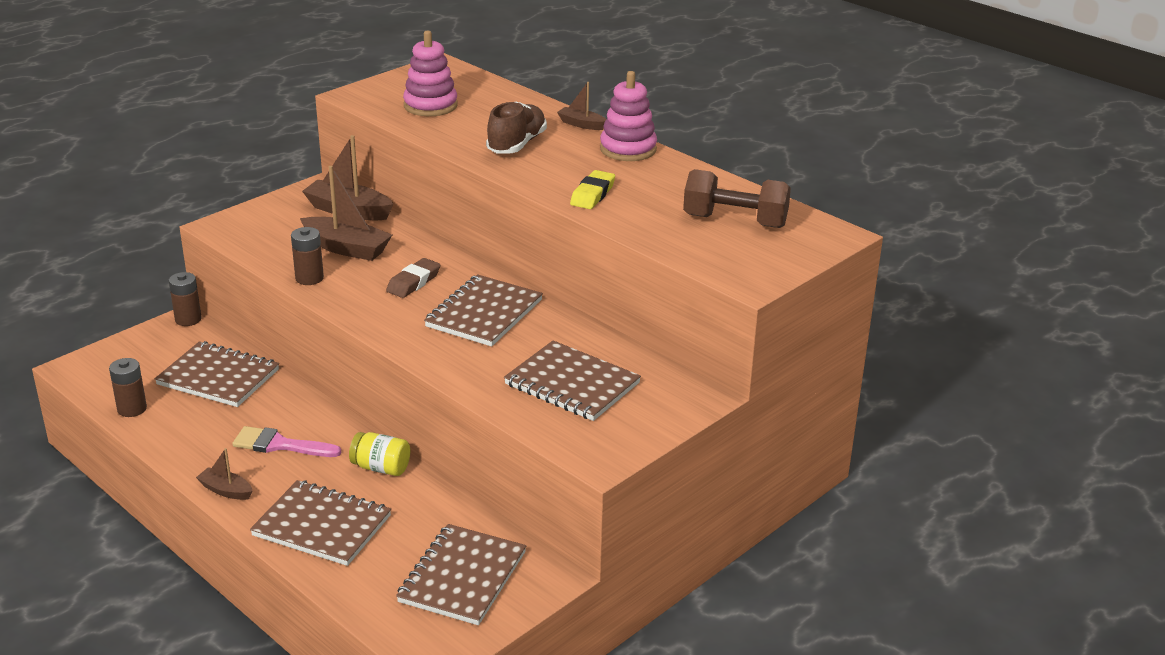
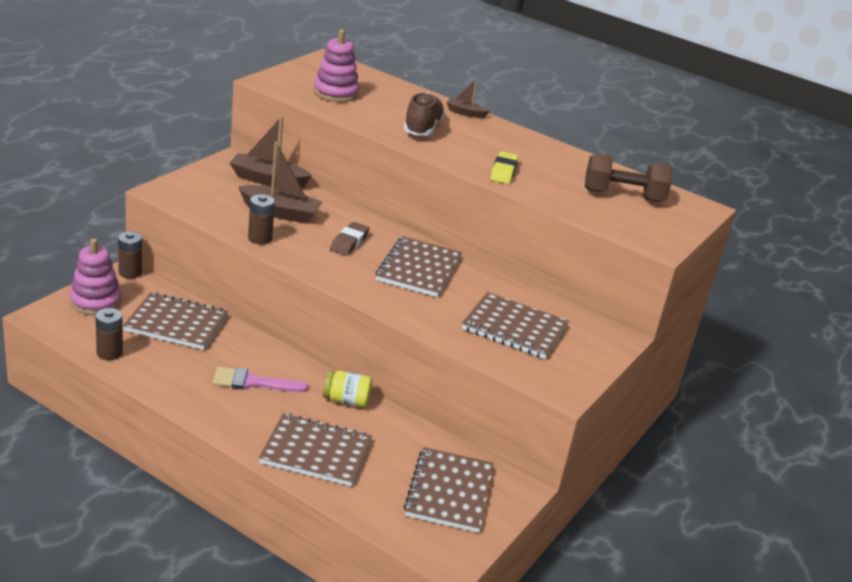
camera: 15 degrees left, 0 degrees up
brown boat [196,448,252,500] -> none
pink stacking toy [600,71,657,161] -> pink stacking toy moved to [69,238,122,315]

